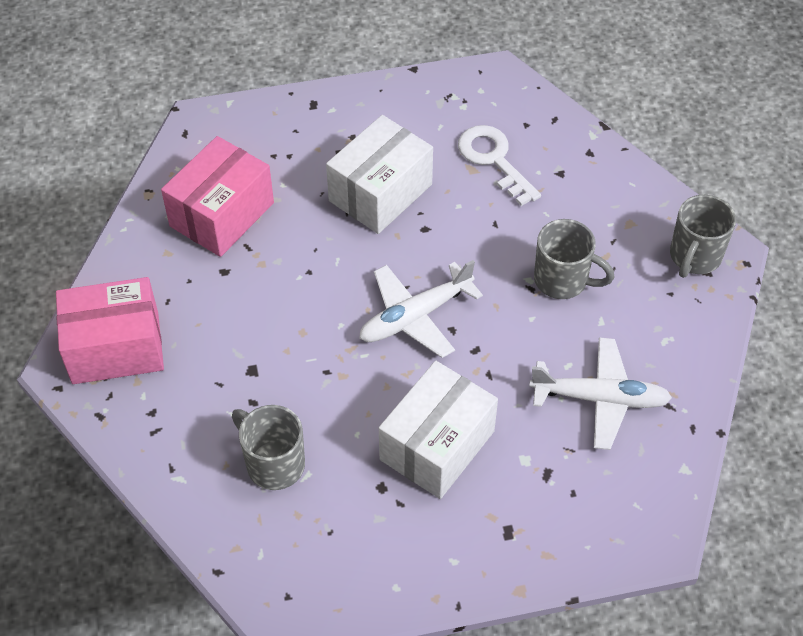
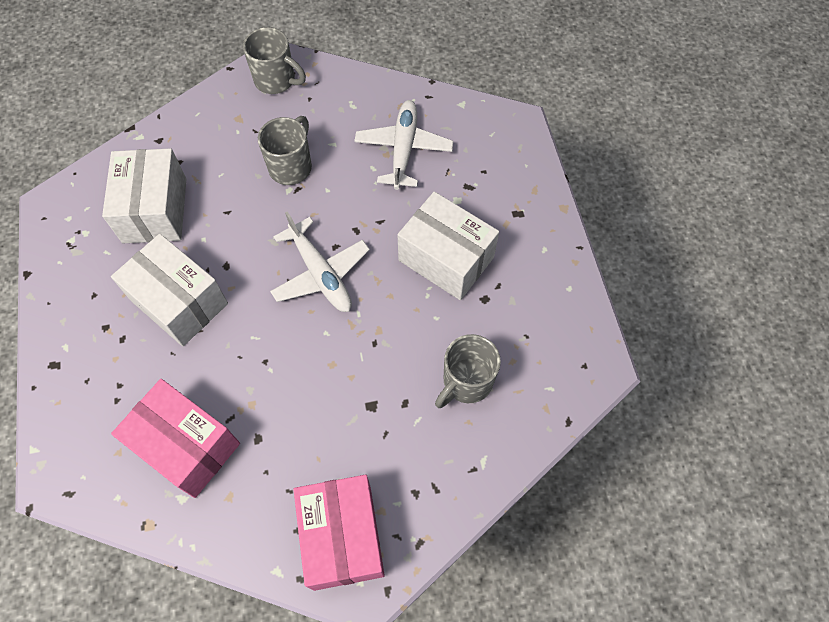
camera: 90 degrees left, 10 degrees up
white key [458,125,541,206] -> white box [102,148,186,243]

